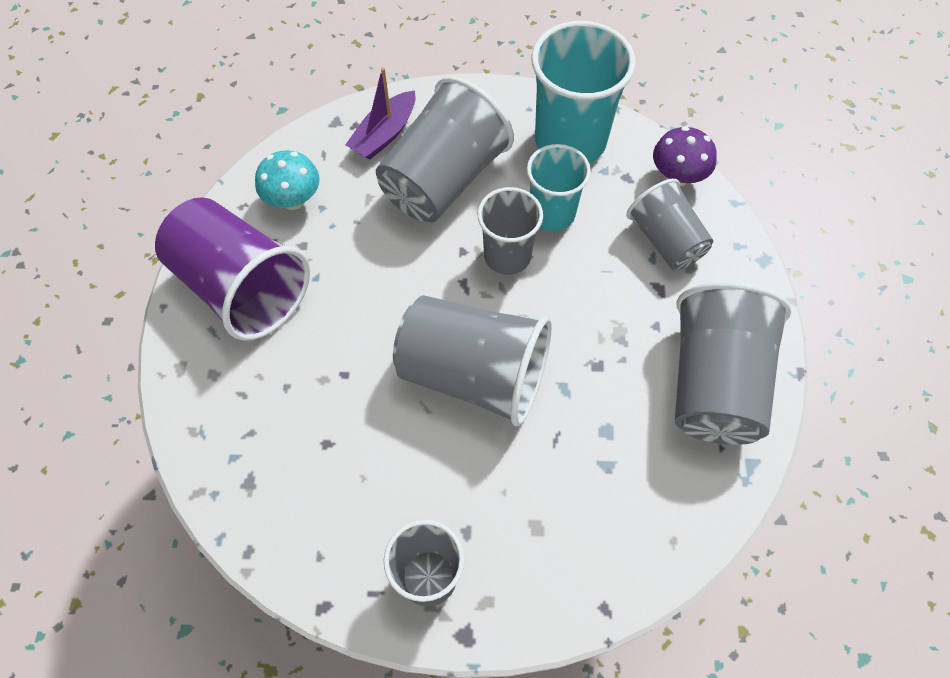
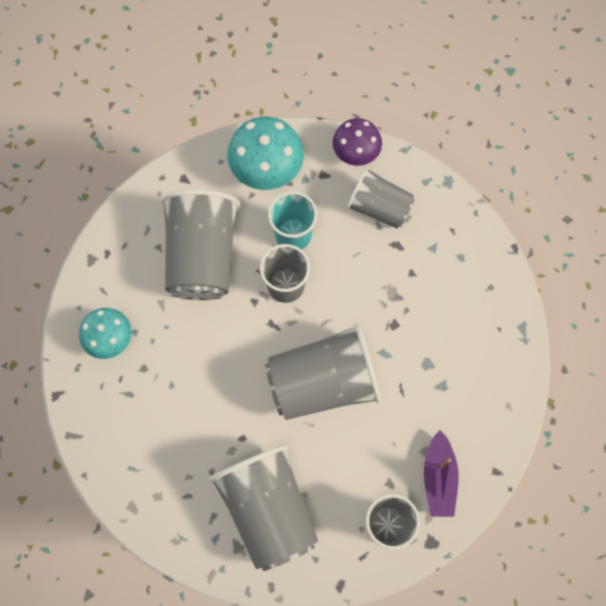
camera: 35 degrees left, 10 degrees up
purple cup [155,197,310,341] -> none
purple boat [345,67,416,160] -> purple boat moved to [424,430,459,517]
turquoise cup [531,21,636,163] -> turquoise mushroom [227,116,304,190]
grey cup [675,281,792,445] -> grey cup moved to [209,444,318,571]

